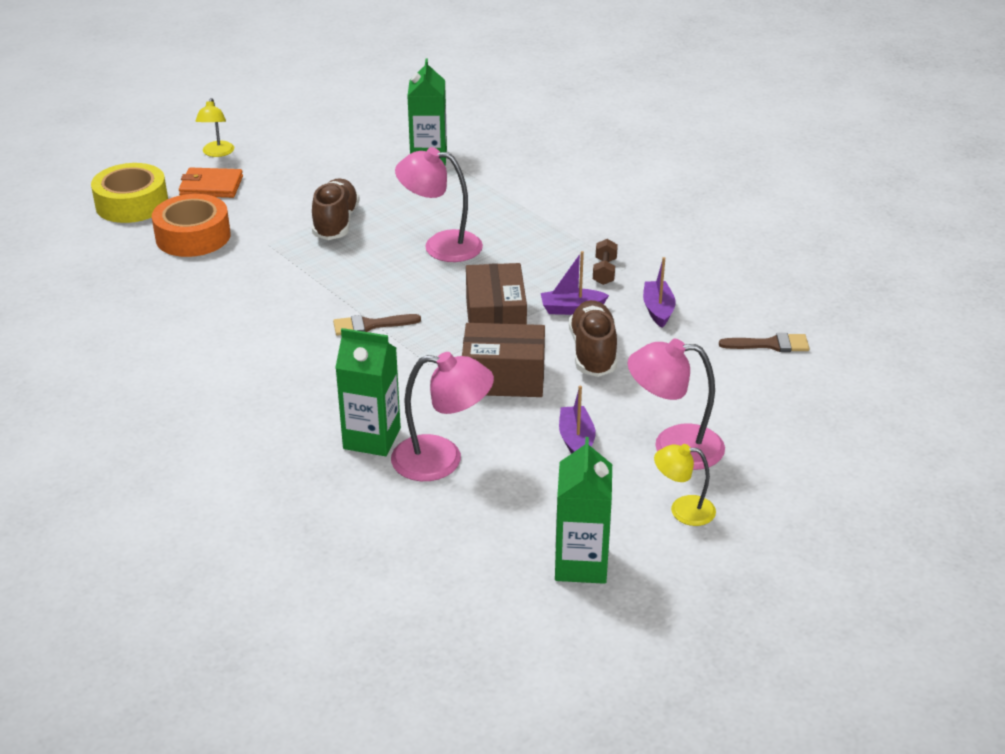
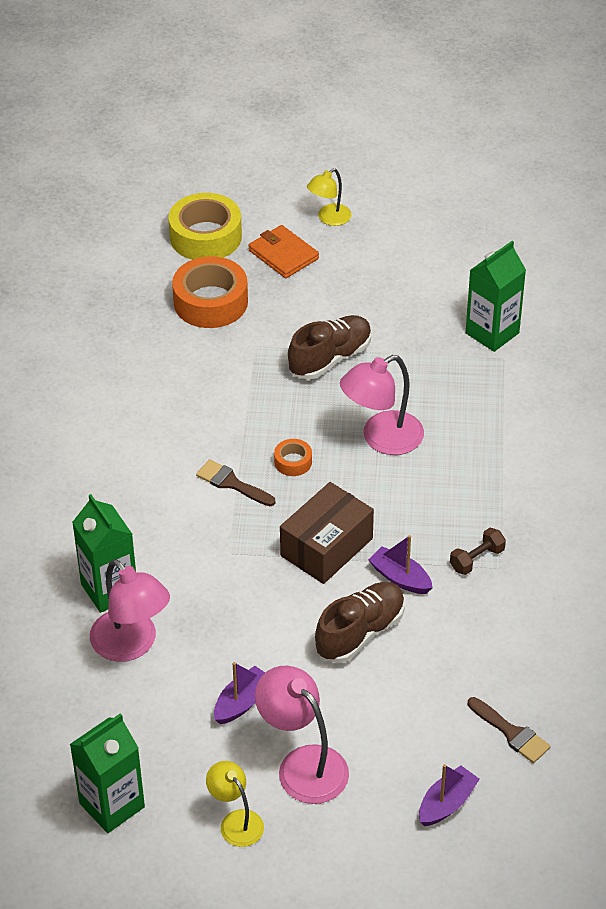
camera: 45 degrees right, 10 degrees up
pink lamp [395,147,483,262] -> pink lamp turned 90 degrees counterclockwise [340,355,424,455]
brown box [462,323,545,397] -> none
purple boat [643,257,676,328] -> purple boat moved to [419,764,480,826]
none -> orange tape [274,439,312,476]

